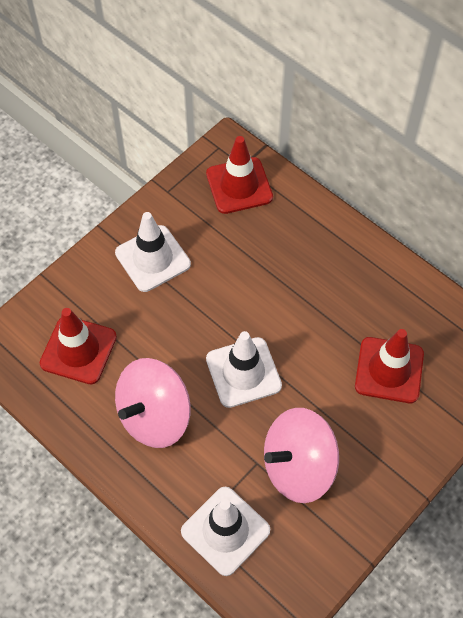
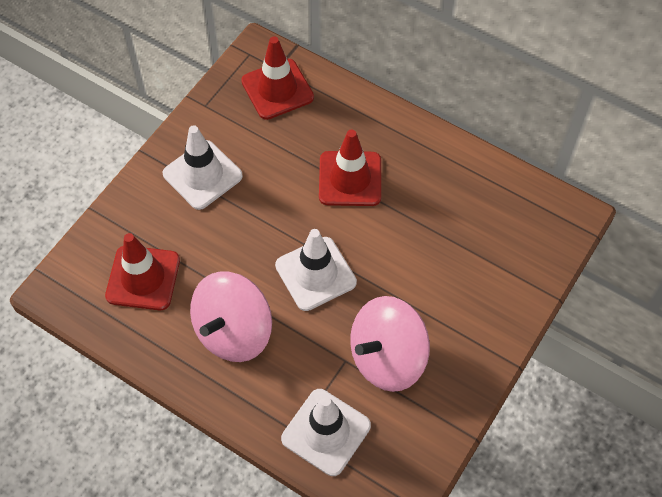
camera: 10 degrees left, 0 degrees up
red traffic cone [355,329,424,403] -> red traffic cone moved to [319,129,381,206]

